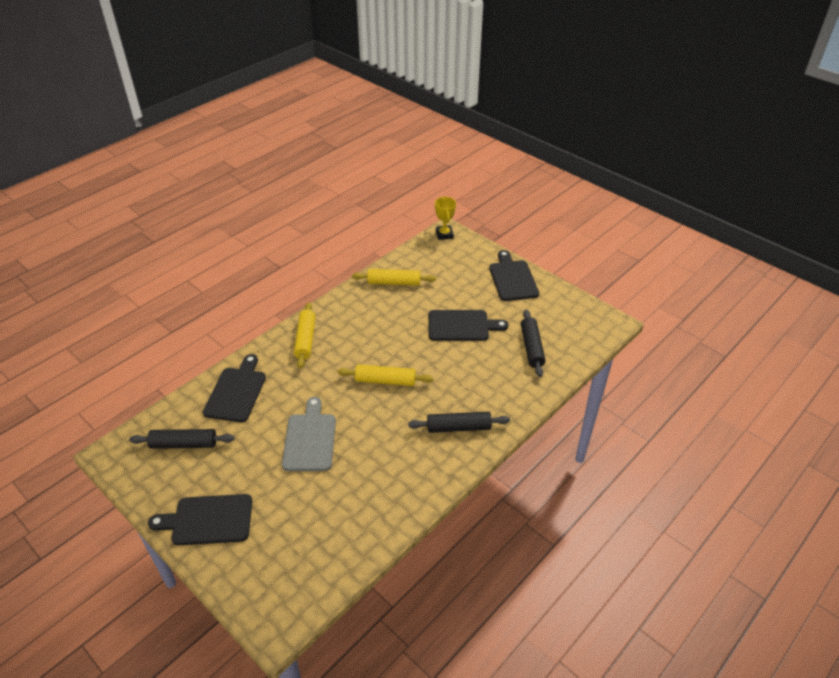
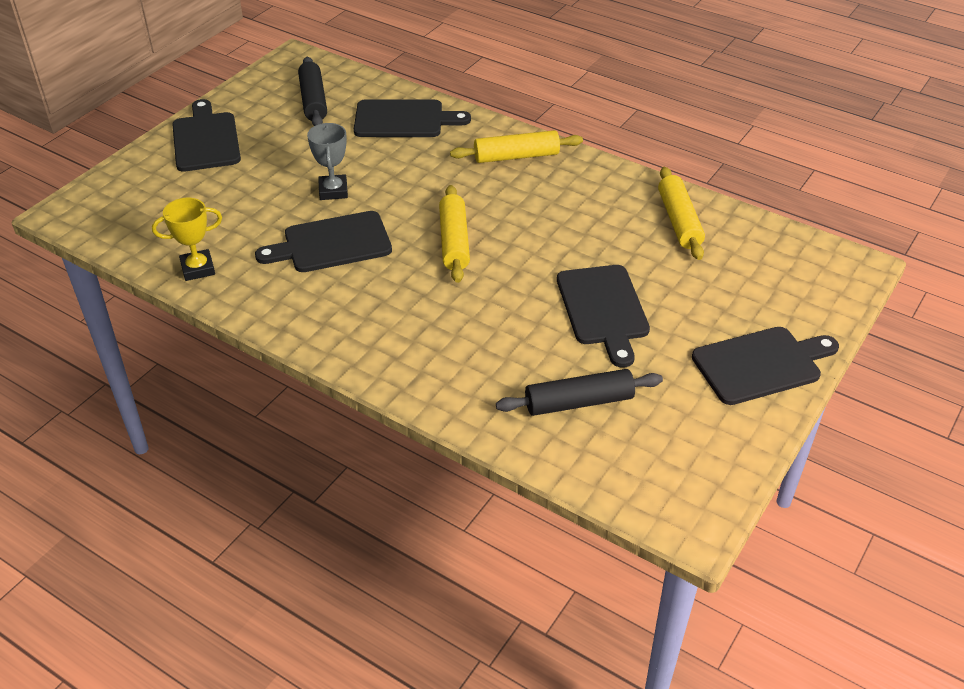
camera: 80 degrees right, 0 degrees up
grey cutting board [282,397,336,471] -> grey trophy [307,123,348,200]
black rolling pin [408,412,510,433] -> none
yellow trophy [435,197,456,240] -> yellow trophy moved to [152,198,222,281]
none -> black cutting board [255,211,392,272]

